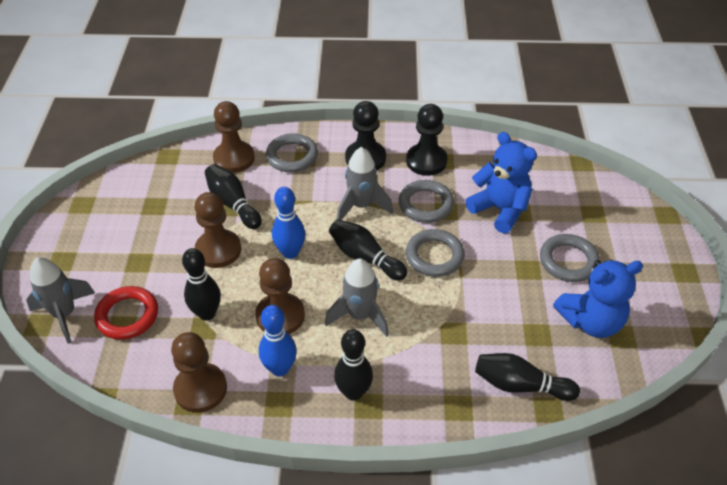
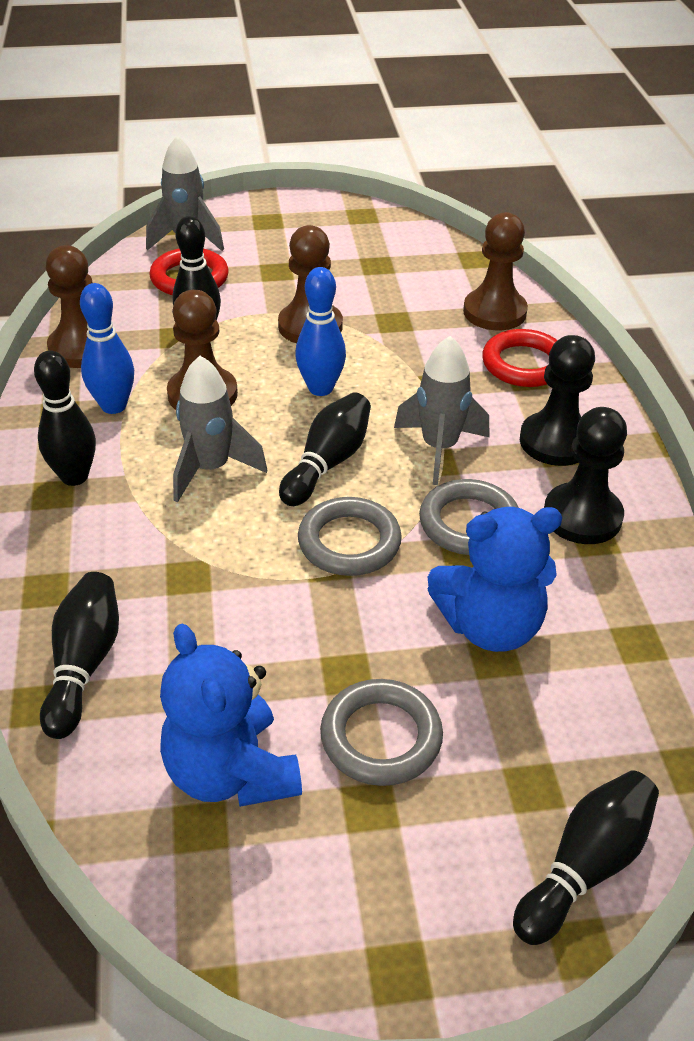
camera: 80 degrees right, 5 degrees down
black bowling pin [205,164,262,229] -> black bowling pin moved to [513,770,659,945]
grey ring [266,133,318,172] -> red ring [482,329,558,387]
blue teddy bear [465,132,537,233] -> blue teddy bear turned 45 degrees clockwise [428,507,562,652]

